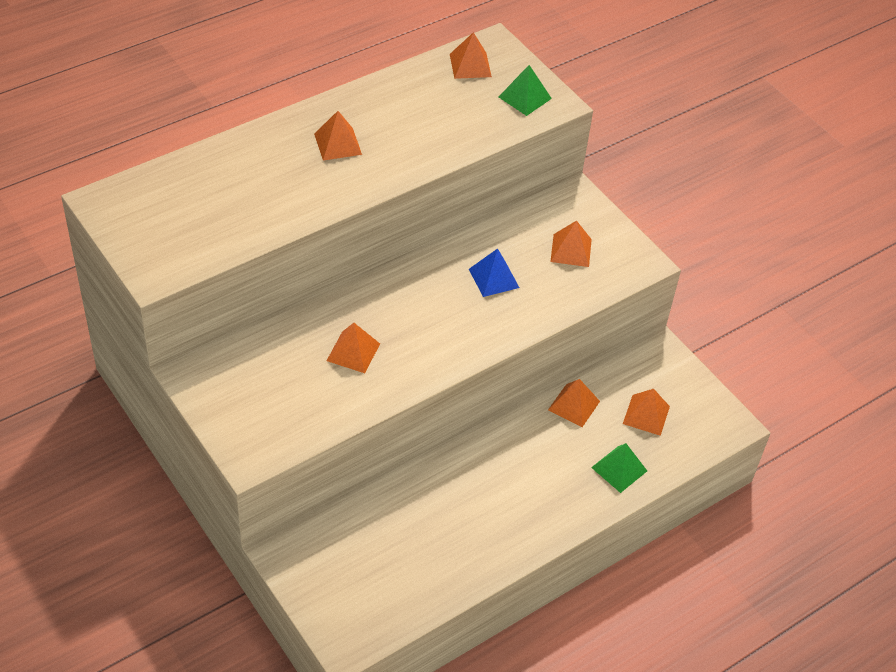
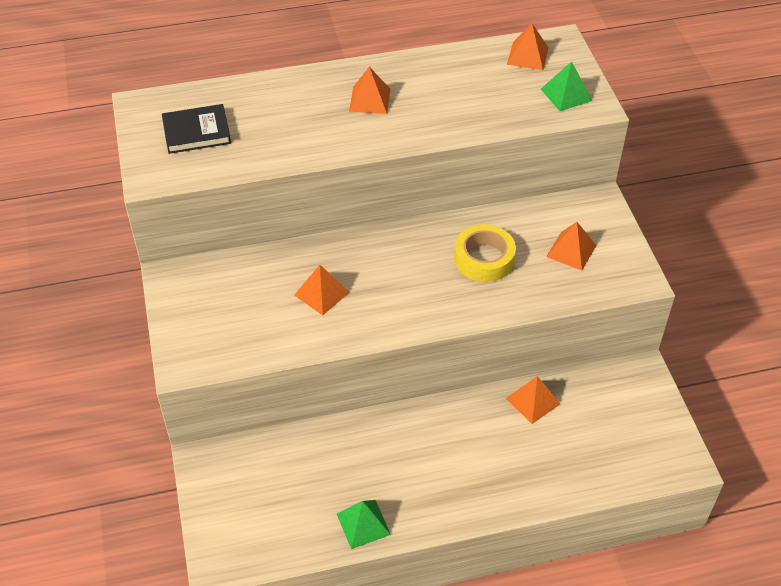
camera: 25 degrees right, 0 degrees up
blue pyramid [469,249,519,297] -> yellow tape [454,224,516,282]
green pyramid [591,443,647,493] -> green pyramid moved to [337,500,391,549]
orange pyramid [623,389,670,436] -> none
none -> black book [162,104,231,154]

